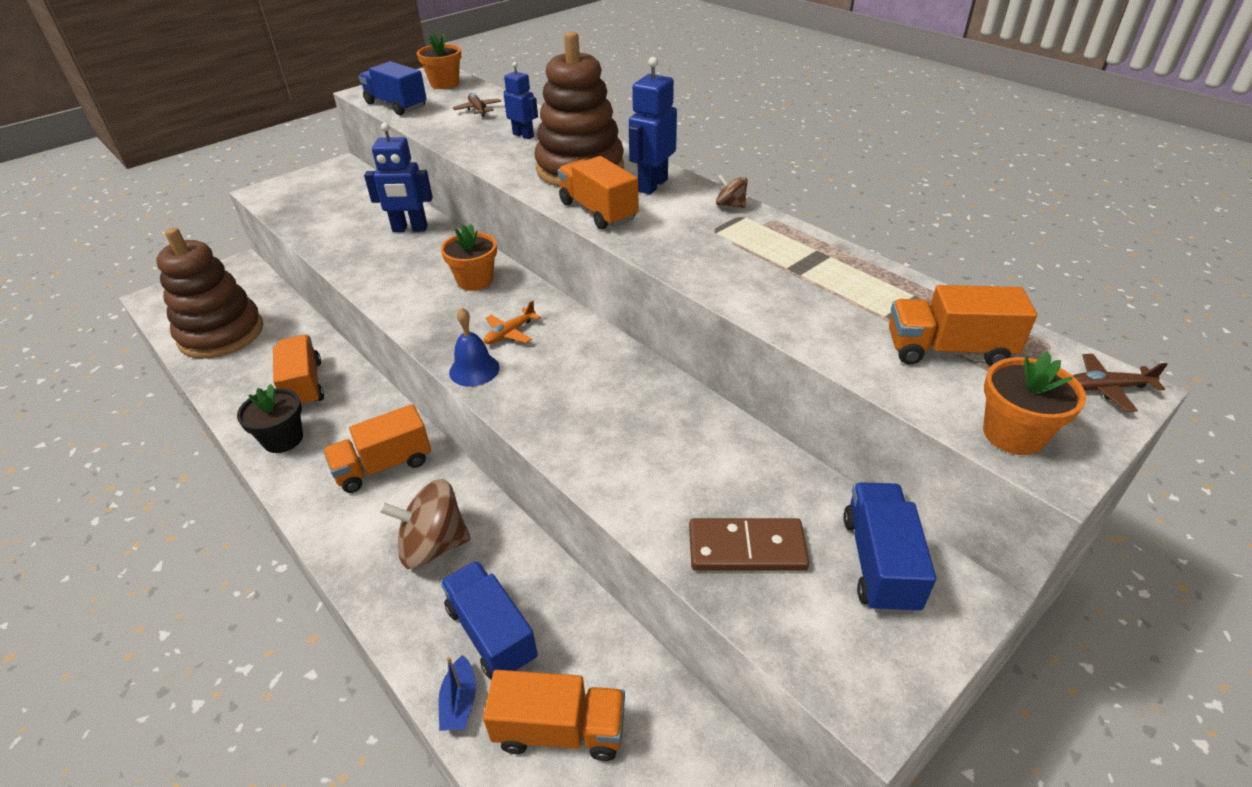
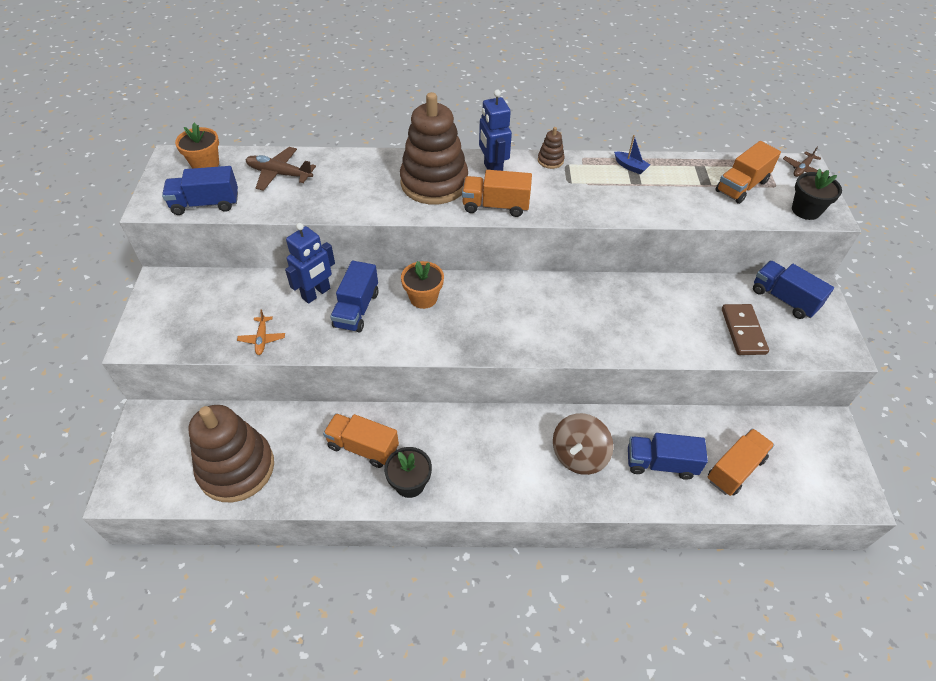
camera: 50 degrees left, 10 degrees up
orange truck [323,404,431,493] -> none
blue boat [438,655,476,731] -> blue boat moved to [614,135,650,174]
blue bell [449,307,500,387] -> none
brown plane [453,93,501,117] -> brown plane [246,147,316,191], size x1.62
orange plane [484,300,541,344] -> orange plane moved to [237,309,285,355]
blue robot [504,62,538,139] -> none
brown domino [689,518,809,571] -> brown domino turned 45 degrees counterclockwise [722,304,769,355]
brown spinning top [716,174,748,208] -> brown stacking toy [538,127,565,169]
orange flower pot [983,352,1086,455] -> black flower pot [792,168,842,220]
none -> blue truck [330,261,378,333]

